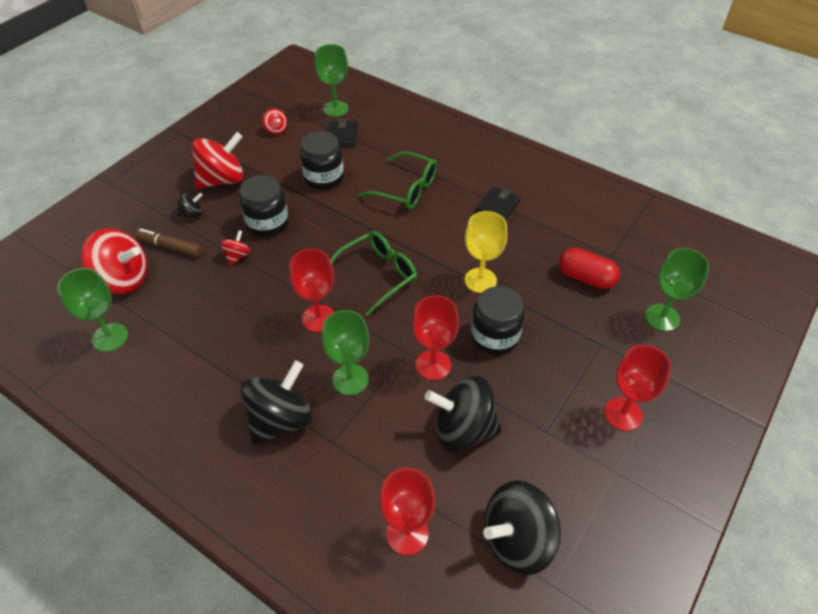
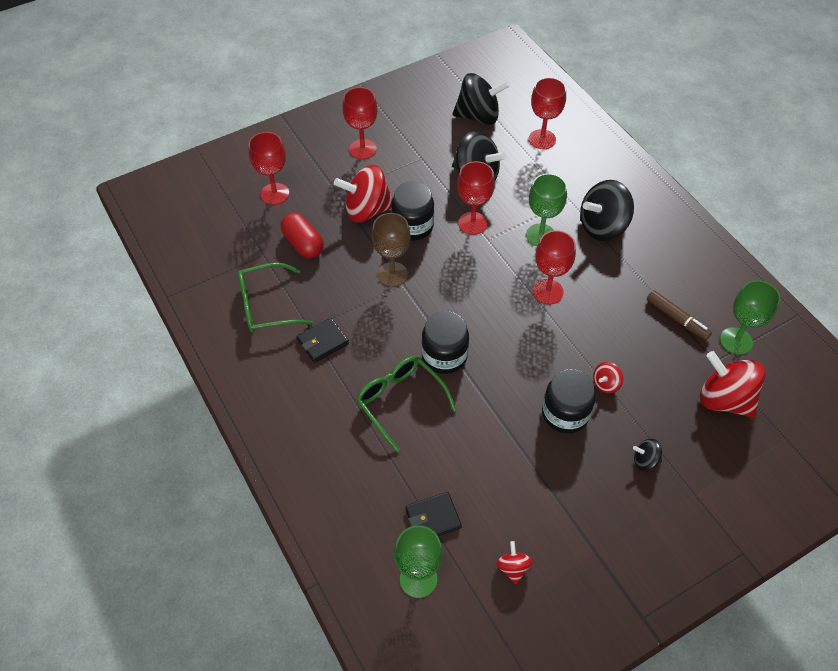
camera: 155 degrees left, 5 degrees up
brown marker [135,228,202,257] -> brown marker moved to [647,290,712,340]
red spinning top [192,132,244,189] -> red spinning top moved to [334,165,393,222]
black jar [300,131,344,190] -> black jar moved to [422,311,469,374]
black wallet [328,120,357,147] -> black wallet turned 45 degrees clockwise [405,492,462,536]
green glasses [330,231,417,317] -> green glasses moved to [238,263,313,333]
yellow goblet [464,211,507,293] -> brown goblet [371,213,411,287]
green goblet [645,248,709,331] -> red goblet [248,132,289,205]

